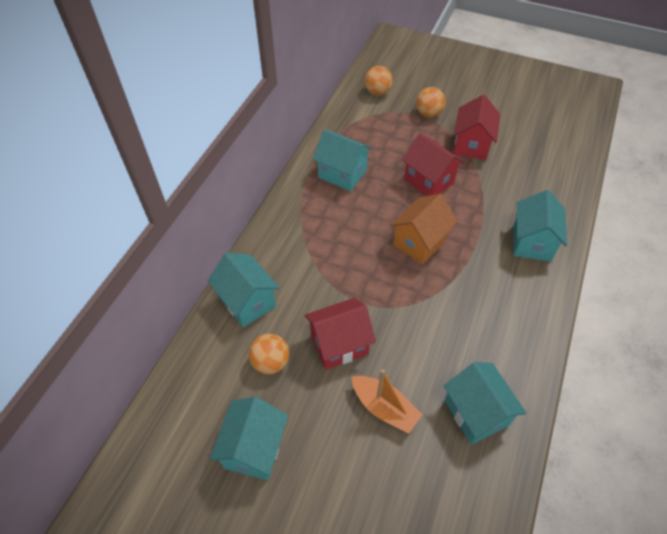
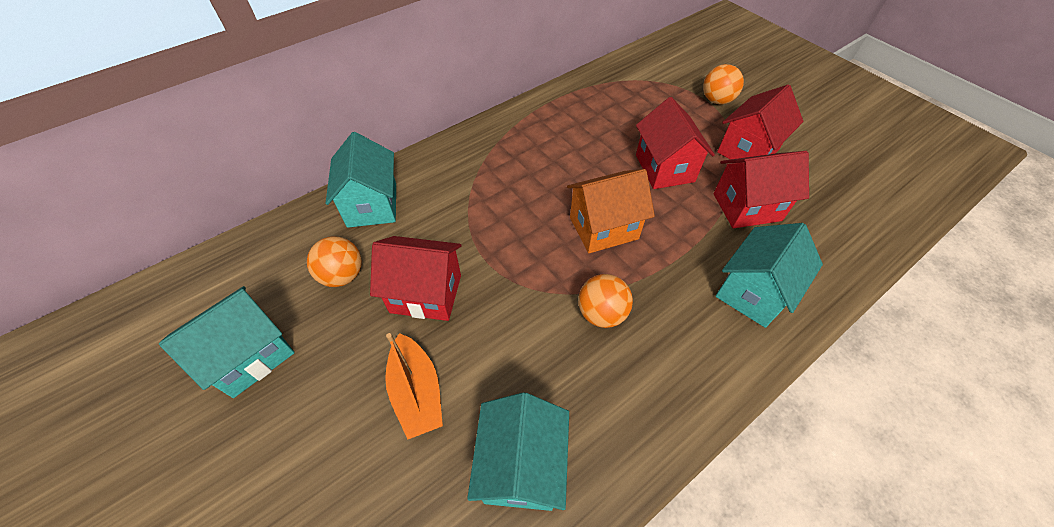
camera: 30 degrees right, 0 degrees up
turquoise house [313,129,373,191] -> none
orange ball [364,66,393,95] -> orange ball moved to [578,274,633,328]
none -> red house [713,151,809,228]

